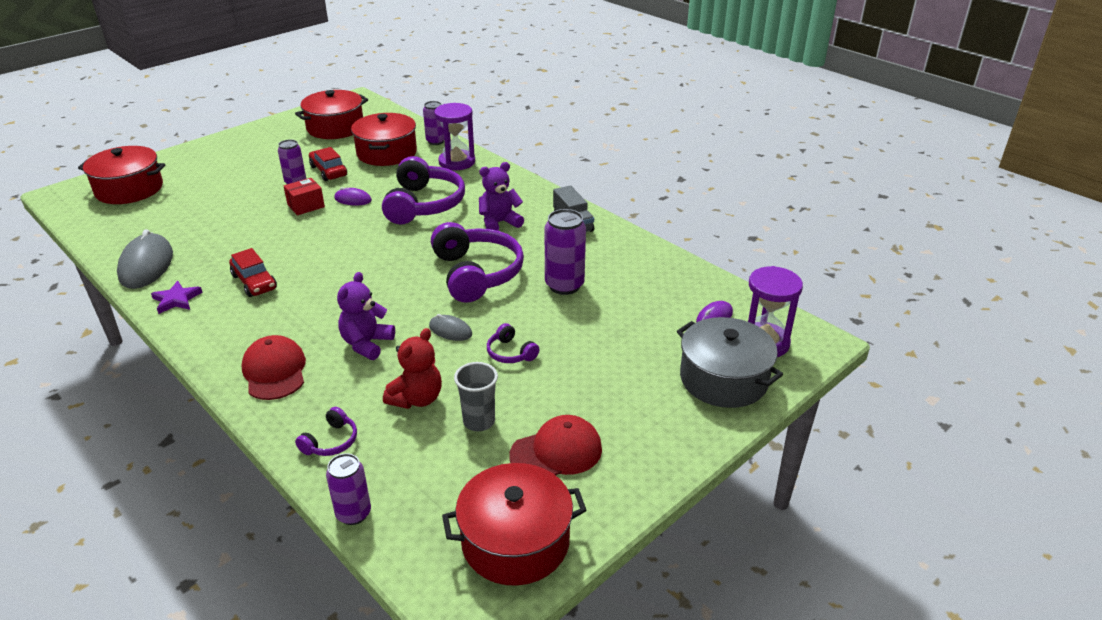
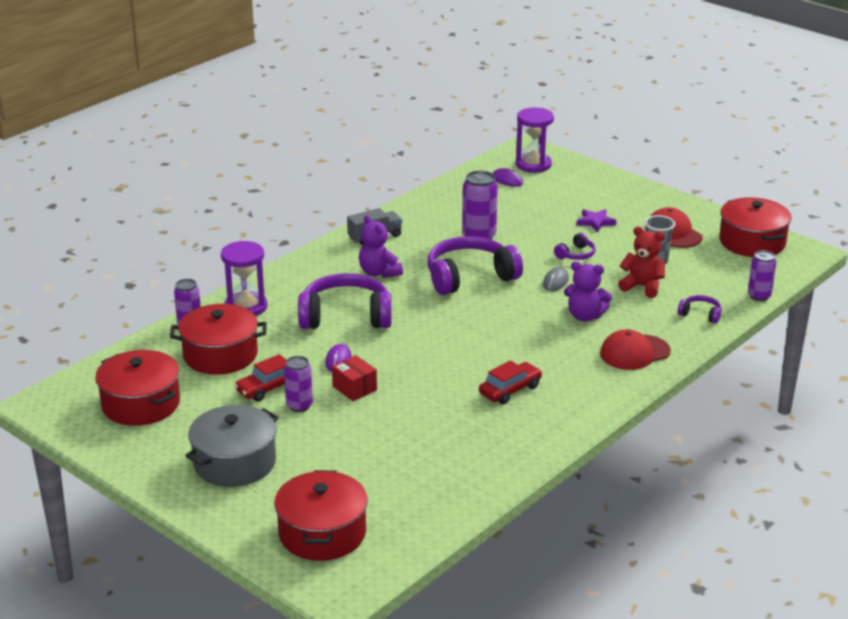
camera: 95 degrees left, 5 degrees down
grey mouse [117,229,173,289] -> none
purple star [151,281,203,314] -> purple star moved to [577,209,616,232]
grey pot [677,317,783,408] -> grey pot moved to [185,405,279,487]

